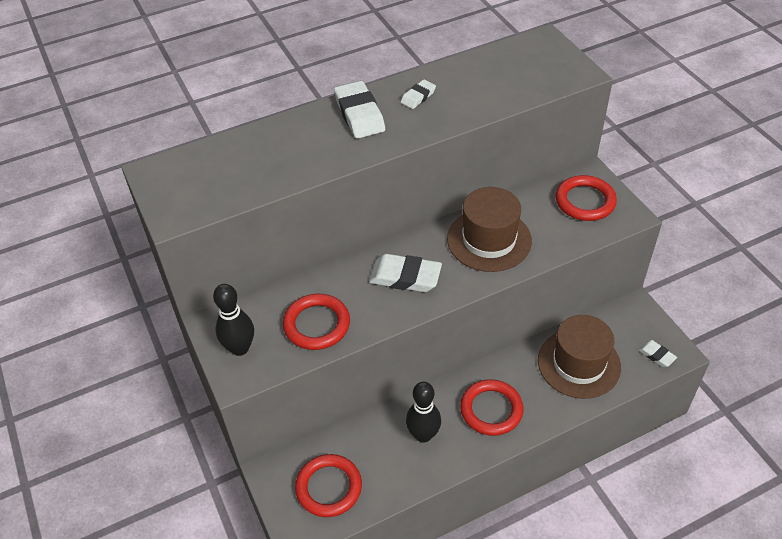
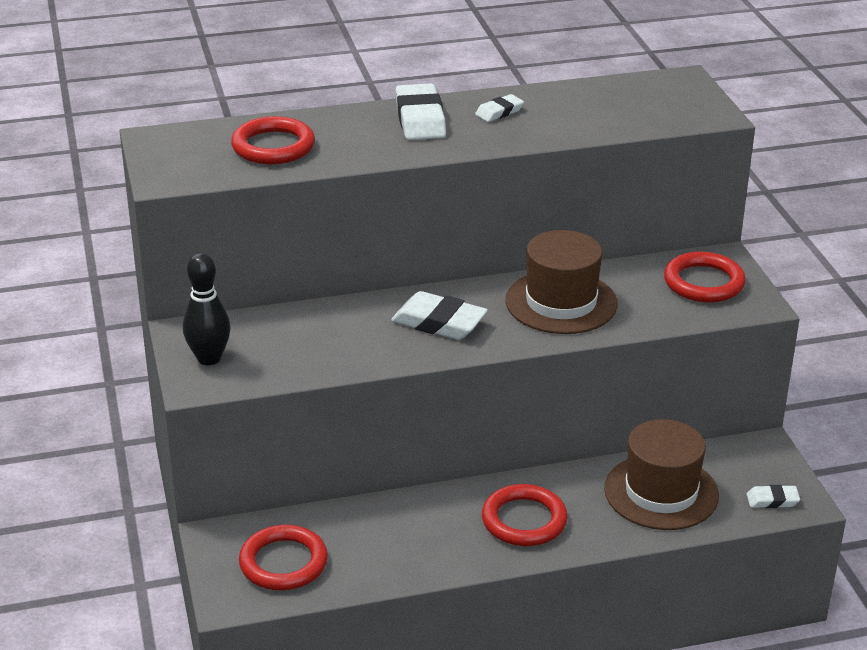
camera: 10 degrees right, 15 degrees down
red ring [283,294,350,350] -> red ring moved to [231,116,315,164]
black bowling pin [406,382,441,443] -> none
white eraser [638,340,677,367] -> white eraser turned 60 degrees counterclockwise [747,485,800,508]

